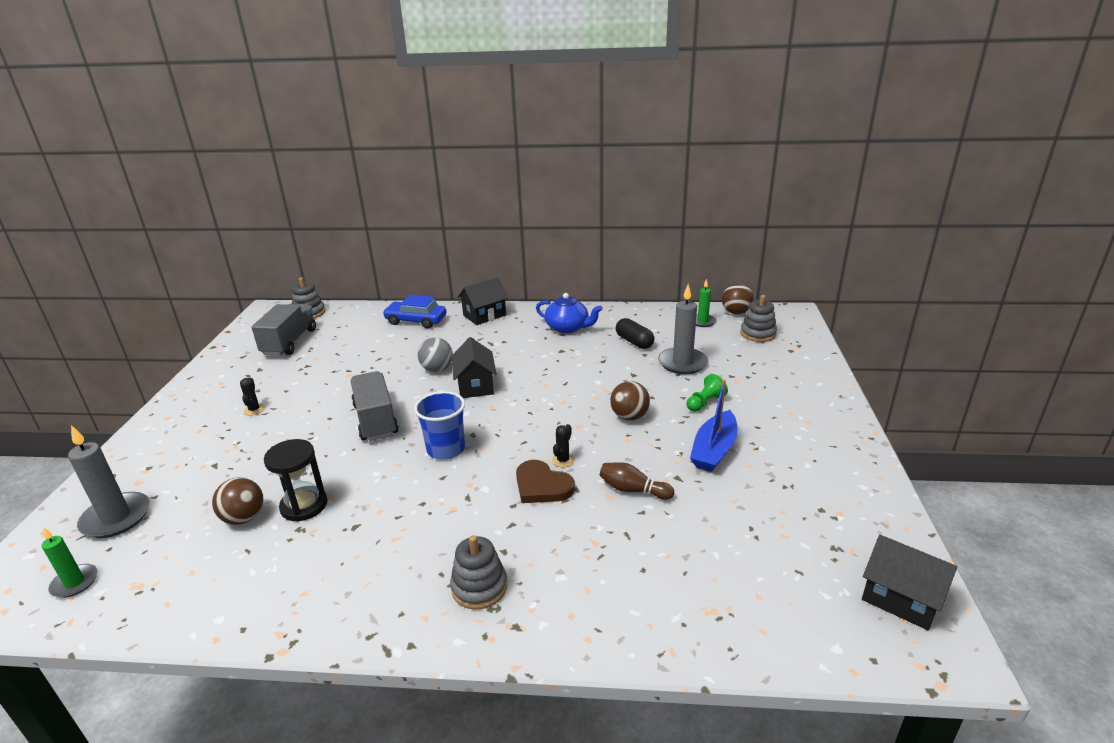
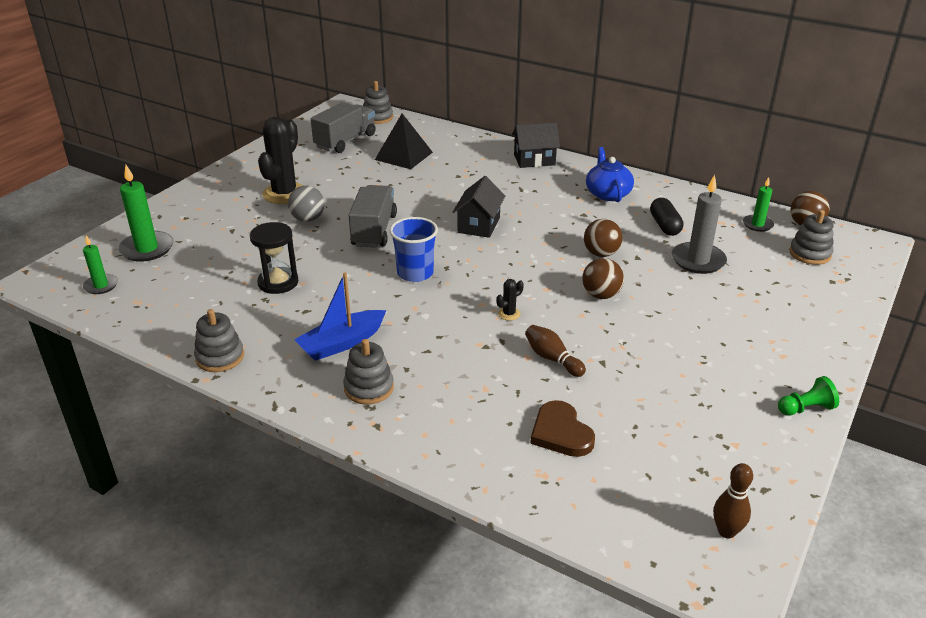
camera: 25 degrees right, 5 degrees up
grey candle [68,425,150,538] -> green candle [118,165,173,262]
brown ball [212,477,264,525] -> brown ball moved to [584,219,623,257]
black cactus [240,377,265,416] -> black cactus [258,117,303,204], size x2.41
blue car [383,295,446,328] -> none
grey ball [418,338,453,372] -> grey ball moved to [288,186,324,222]
brown heart [516,460,575,503] -> brown heart moved to [530,400,595,457]
blue teapot [536,293,603,334] -> blue teapot turned 150 degrees counterclockwise [586,147,634,202]
green pawn [686,374,728,412] -> green pawn moved to [778,376,839,416]
blue boat [690,380,737,472] -> blue boat moved to [294,273,387,361]
black house [862,535,957,630] -> brown bowling pin [713,463,753,538]
none -> grey stacking toy [194,309,244,372]
none -> black pyramid [375,113,433,169]

